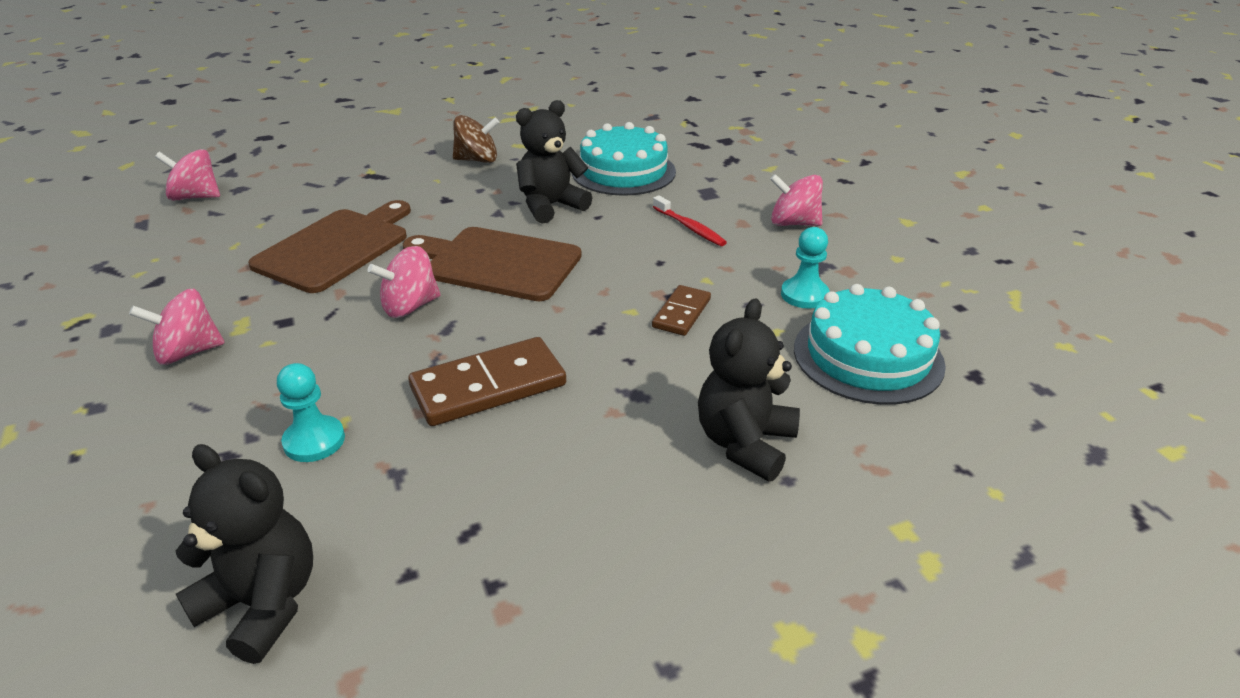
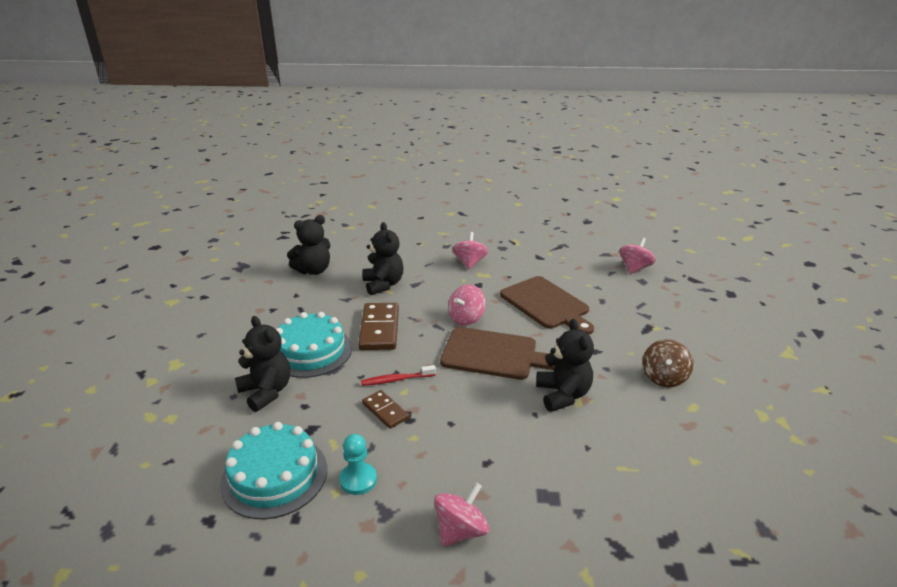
camera: 115 degrees right, 5 degrees down
turquoise pawn [277,363,345,462] -> black teddy bear [362,222,404,295]
pink spinning top [368,246,441,318] -> pink spinning top turned 135 degrees counterclockwise [448,285,486,326]
brown cutting board [403,227,582,301] -> brown cutting board turned 60 degrees clockwise [440,327,555,380]
turquoise cake [572,122,676,196] -> turquoise cake moved to [276,312,352,378]
red toothbrush [653,195,727,246] -> red toothbrush moved to [361,365,436,386]

